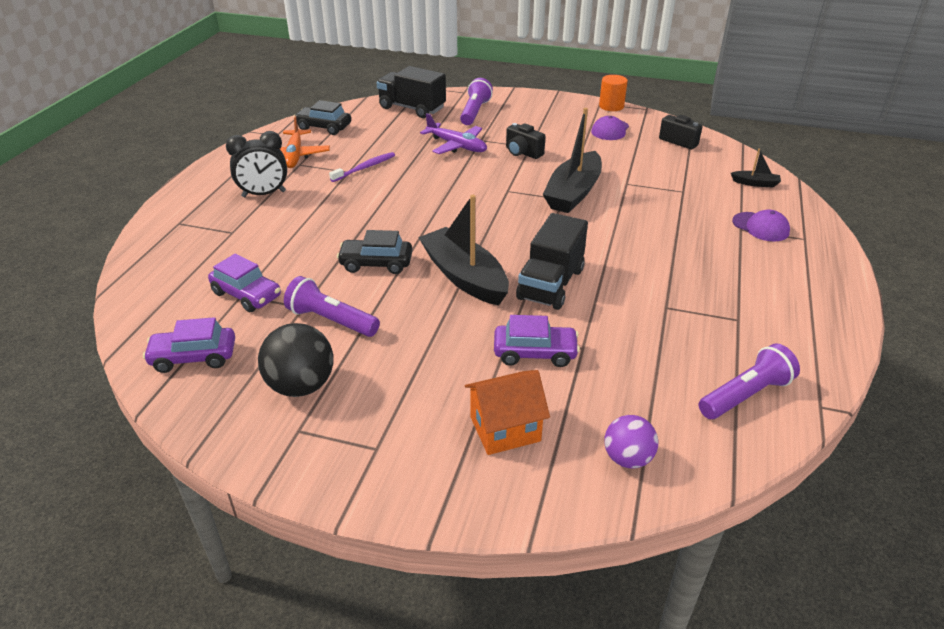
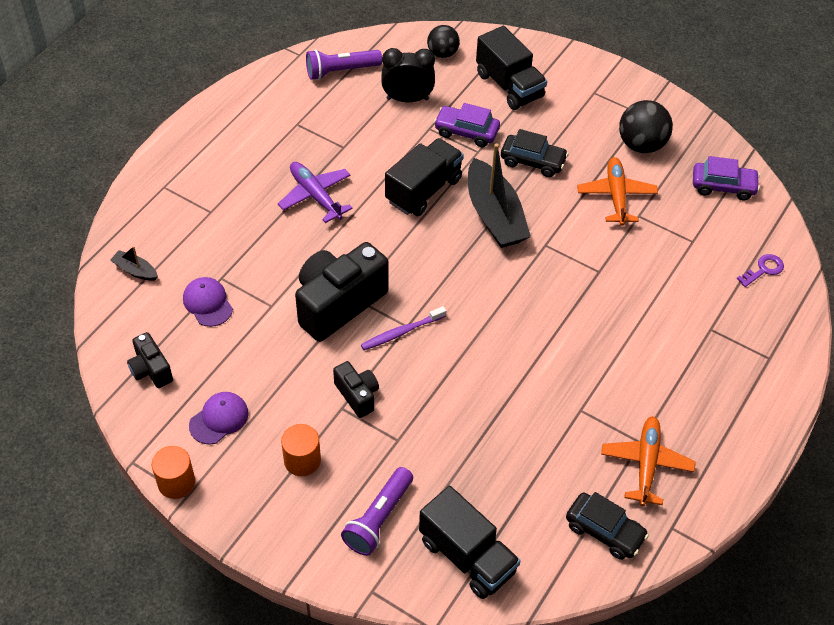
camera: 165 degrees left, 15 degrees up
purple car [208,254,281,312] -> none
black clock [226,131,287,197] -> black clock moved to [381,48,435,102]
purple flashlight [284,276,380,337] -> orange plane [577,157,658,226]
purple toothbrush [329,152,395,182] -> purple toothbrush moved to [361,306,446,350]
black car [337,230,412,274] -> black car moved to [501,129,569,177]
purple plane [420,113,487,154] -> purple plane moved to [278,162,353,223]
orange house [465,370,550,455] -> black truck [476,26,547,110]
black boat [543,108,602,213] -> black camera [295,242,389,342]
purple ball [604,415,658,469] -> black ball [427,25,460,58]
purple cap [732,210,790,241] -> purple cap moved to [183,277,233,327]
none -> orange cylinder [281,424,321,476]
none -> purple key [737,254,784,287]

